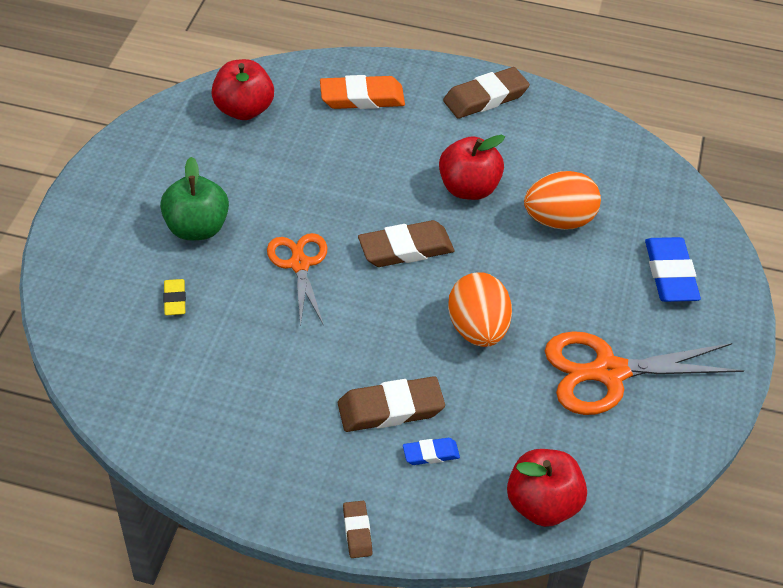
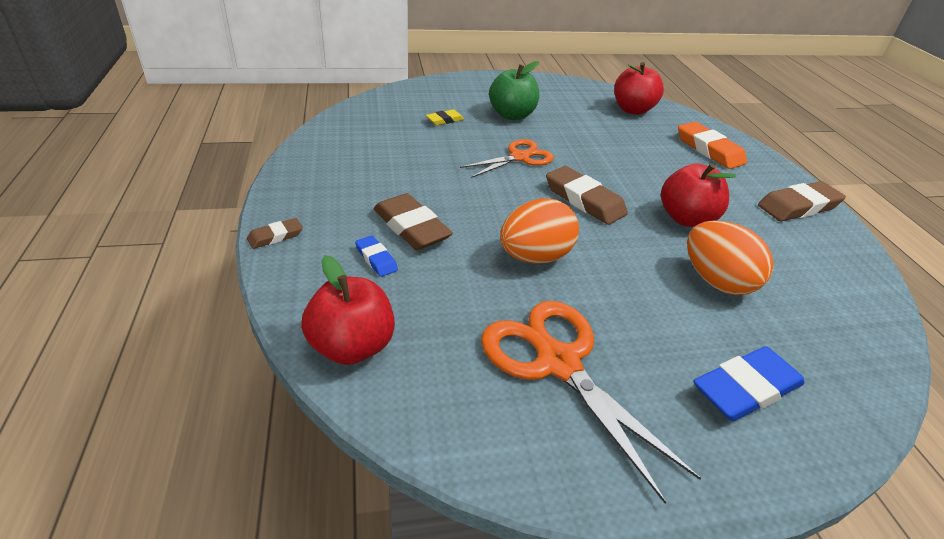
camera: 65 degrees right, 10 degrees down
brown eraser [443,67,530,119] -> brown eraser turned 60 degrees counterclockwise [758,181,846,221]

